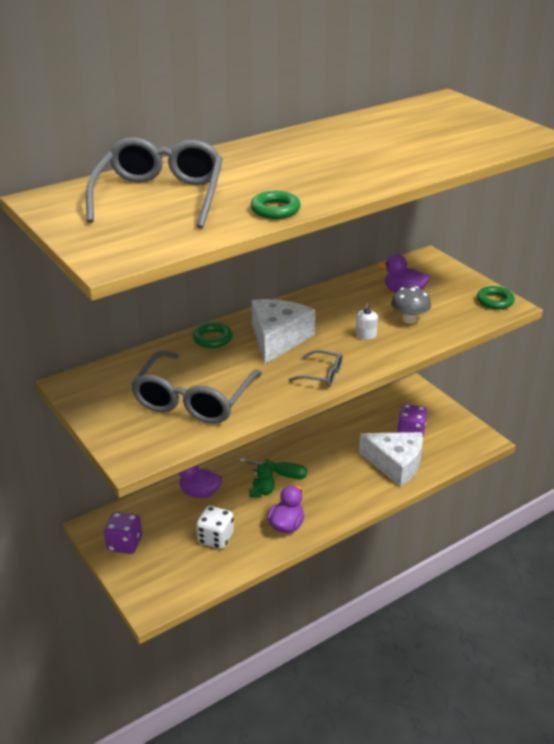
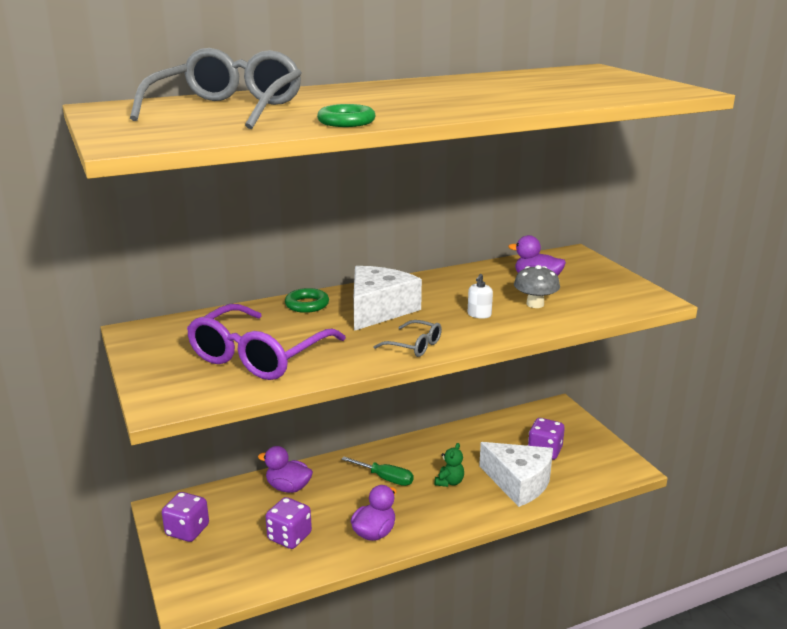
camera: 10 degrees right, 10 degrees down
grey glasses [131,351,262,424] -> purple glasses [187,304,346,380]
white dice [196,506,234,549] -> purple dice [265,497,312,549]
green teddy bear [249,459,275,497] -> green teddy bear moved to [434,443,464,487]
green ring [477,286,515,309] -> none

